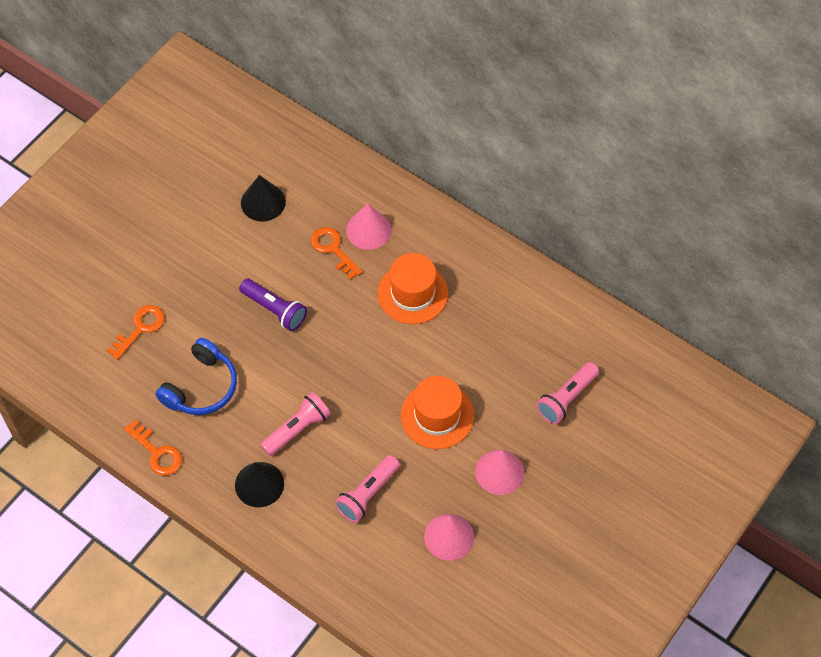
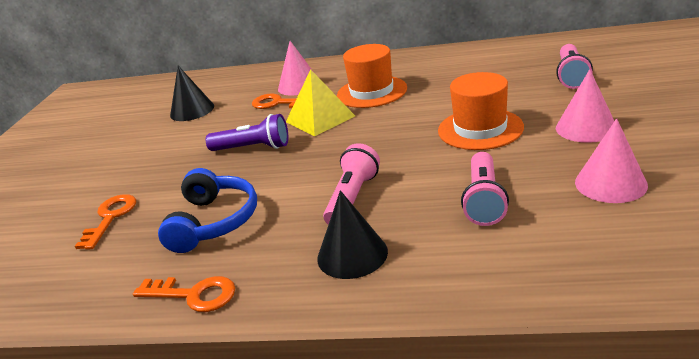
camera: 25 degrees left, 30 degrees down
none -> yellow pyramid [286,69,355,136]

